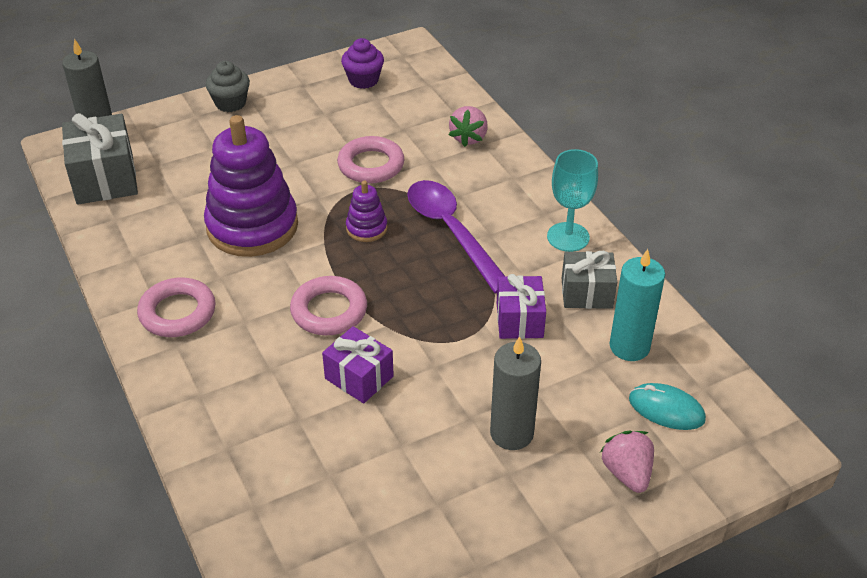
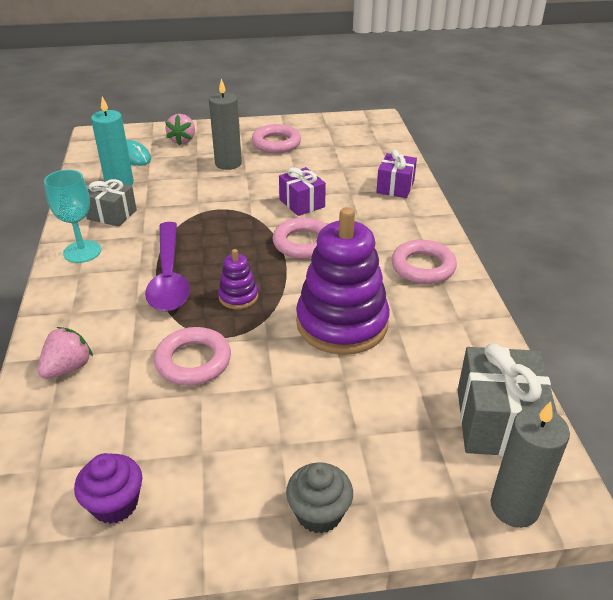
camera: 160 degrees left, 5 degrees down
purple gift [497,274,546,339] -> purple gift moved to [376,150,417,198]
none -> pink ring [252,124,301,153]

